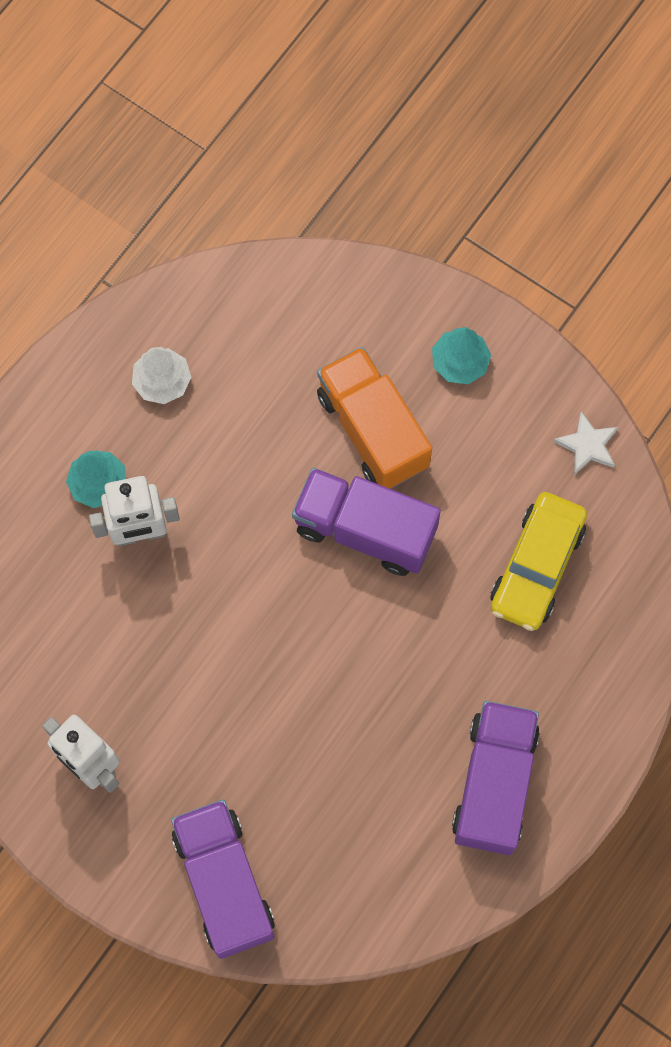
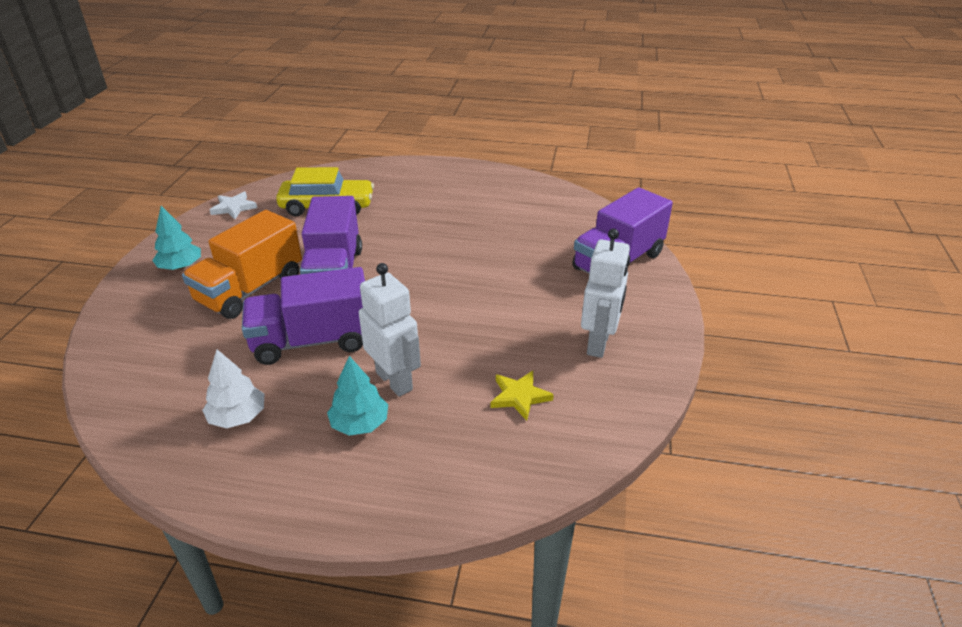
camera: 115 degrees left, 35 degrees down
purple truck [452,701,540,855] -> purple truck moved to [242,267,365,365]
none -> yellow star [490,371,554,421]

